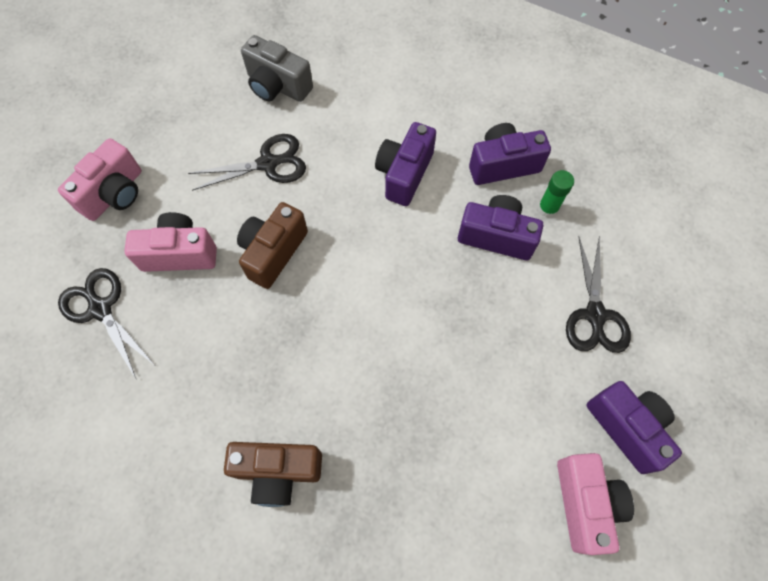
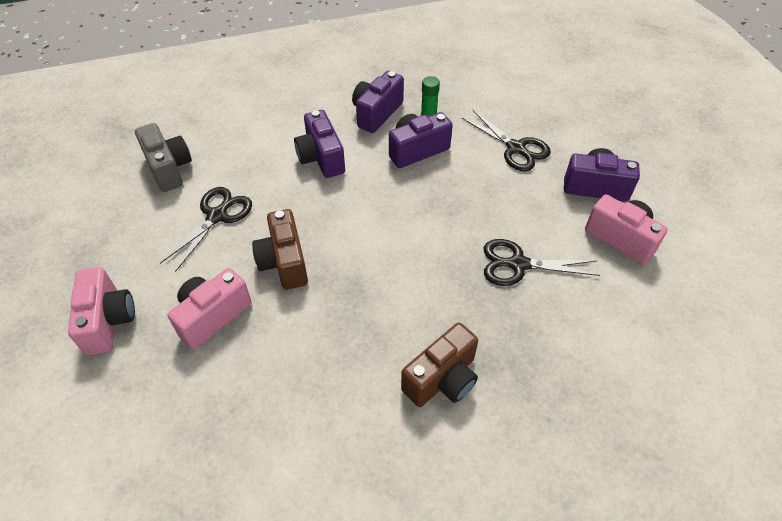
camera: 45 degrees left, 15 degrees down
black scissors [58,268,154,379] -> black scissors moved to [484,239,600,286]
grey camera [241,35,313,102] -> grey camera turned 105 degrees counterclockwise [135,123,192,192]

